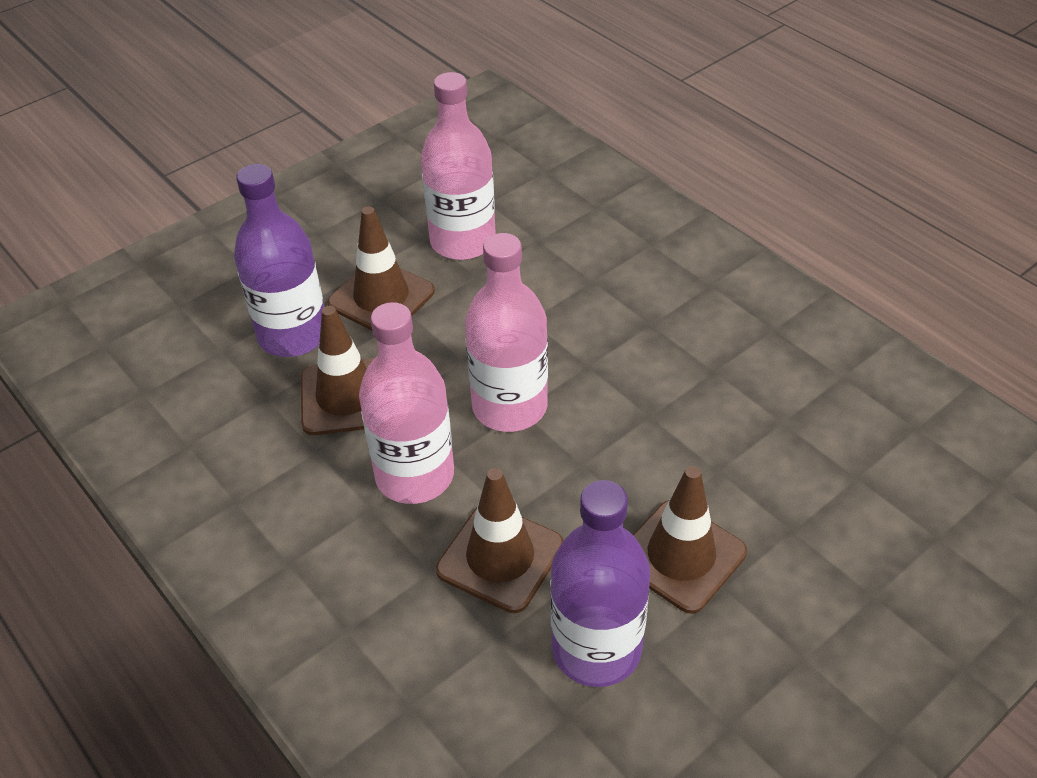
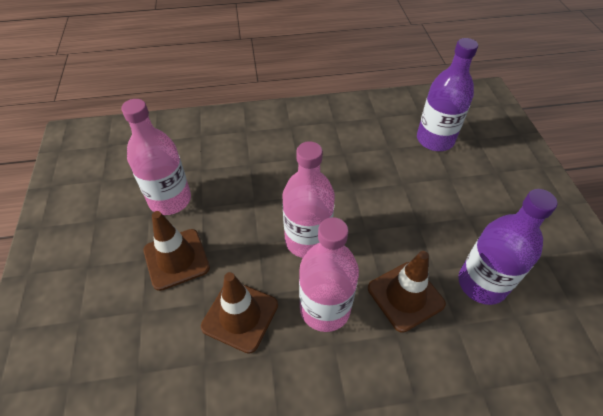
camera: 60 degrees left, 5 degrees up
purple bottle [234,164,324,357] -> purple bottle moved to [417,38,478,151]
brown traffic cone [633,466,747,614] -> none

